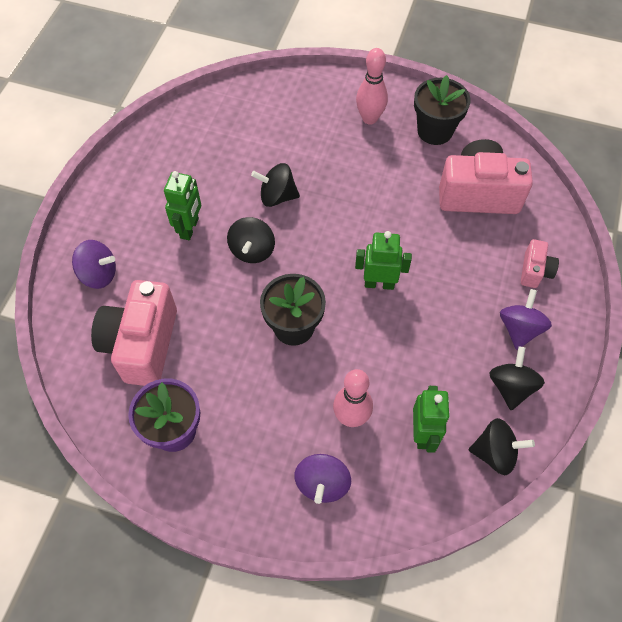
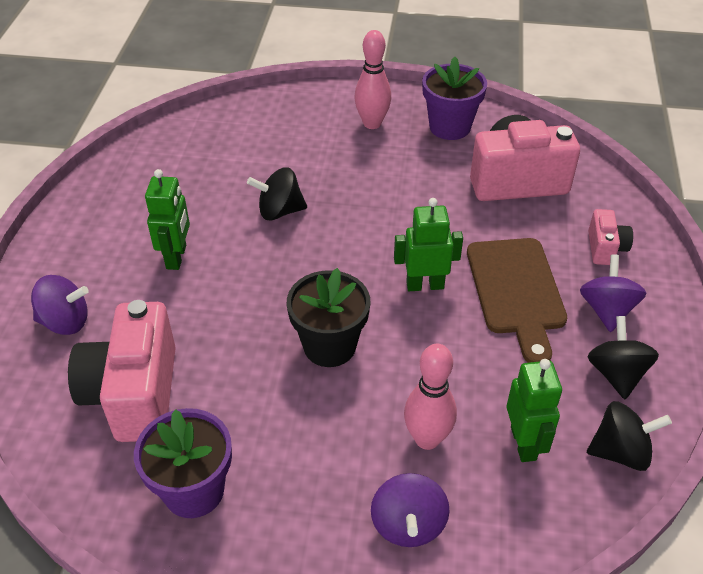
camera: 10 degrees left, 15 degrees down
black spinning top [227,217,275,263] -> none
black flower pot [414,75,471,145] -> purple flower pot [422,57,487,140]
none -> brown cutting board [467,238,567,363]

